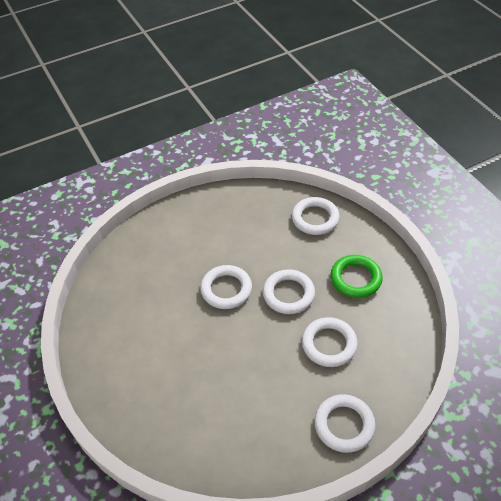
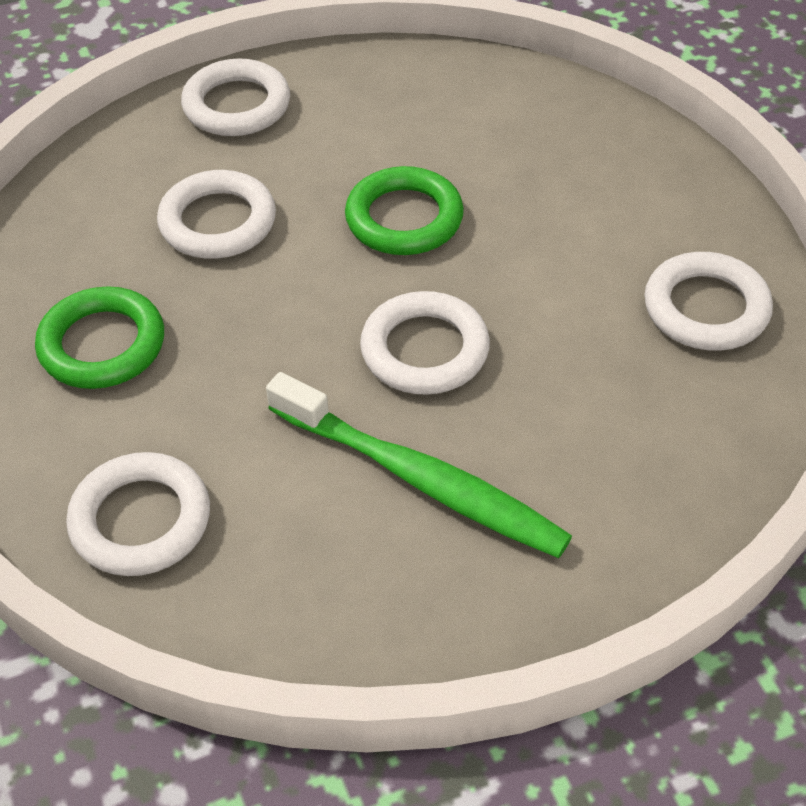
camera: 175 degrees left, 0 degrees up
white ring [263,269,315,314] -> white ring moved to [645,252,773,351]
none -> green toothbrush [266,372,572,558]
none -> green ring [345,166,464,255]

